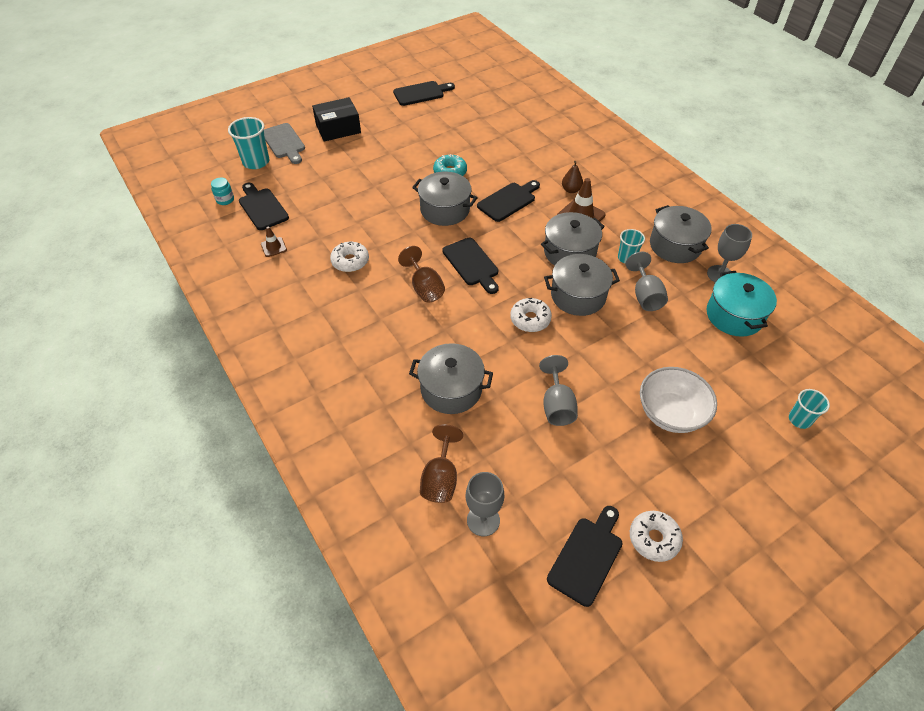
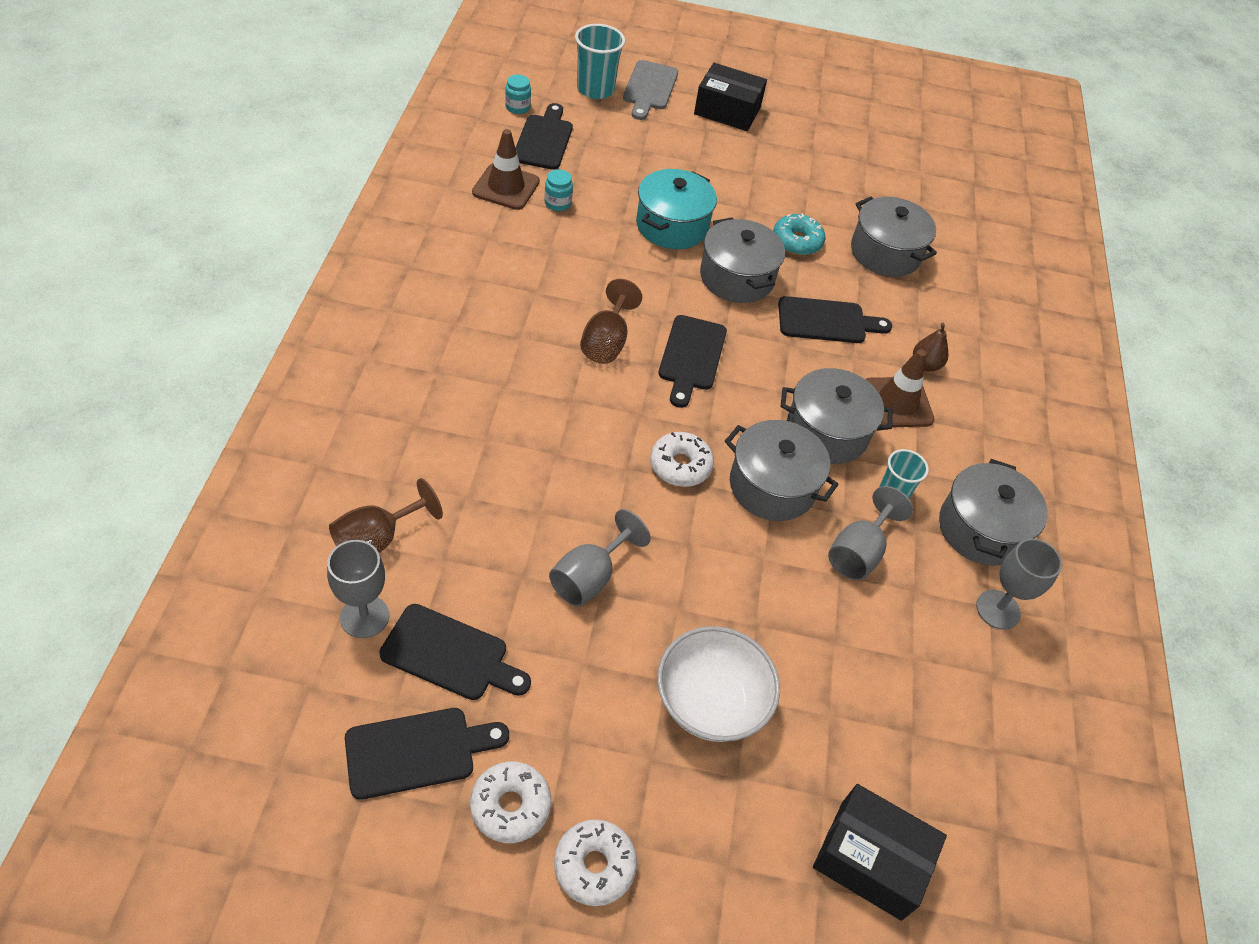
camera: 35 degrees right, 0 degrees up
brown traffic cone [261,226,287,257] -> brown traffic cone [472,129,540,210], size x1.77
white donut [330,241,369,272] -> white donut moved to [554,819,637,906]
black cutting board [393,81,455,106] -> black cutting board moved to [379,604,531,700]
grey pot [409,343,493,414] -> grey pot moved to [851,197,937,277]
turquoise pot [707,271,777,337] -> turquoise pot moved to [636,169,717,249]
turquoise cup [789,389,830,429] -> black box [813,784,947,921]
none -> turquoise jar [544,169,573,211]

